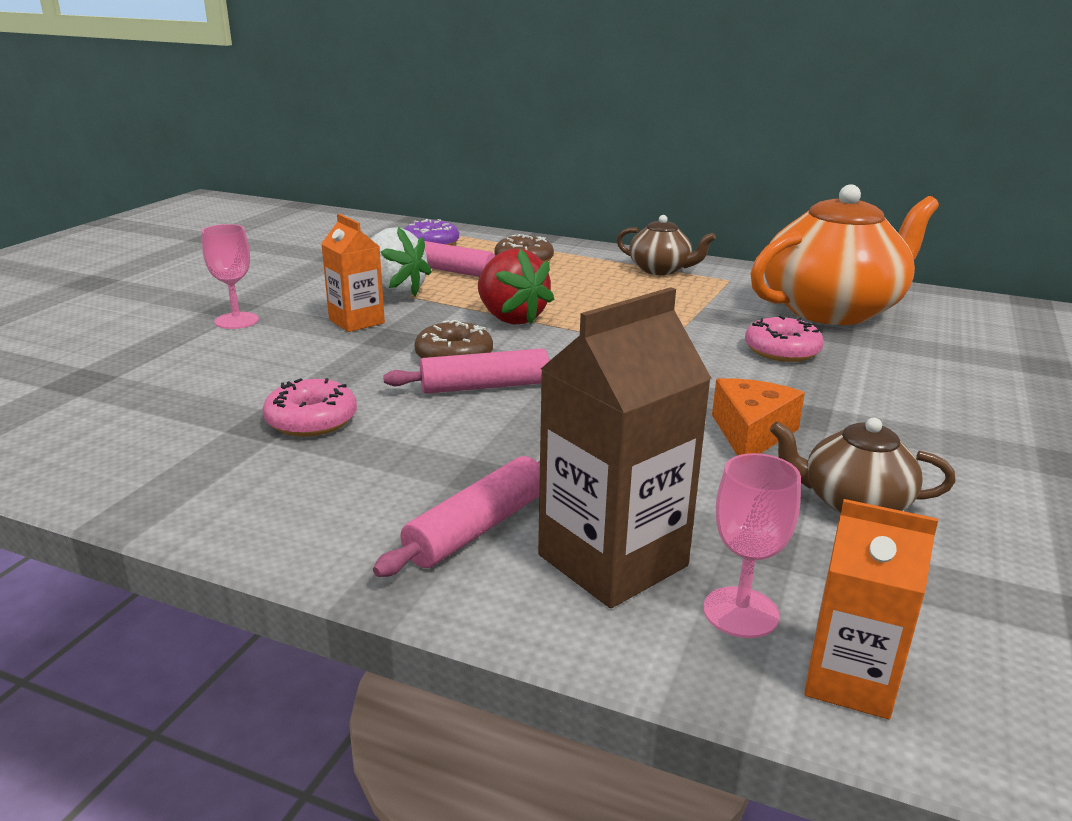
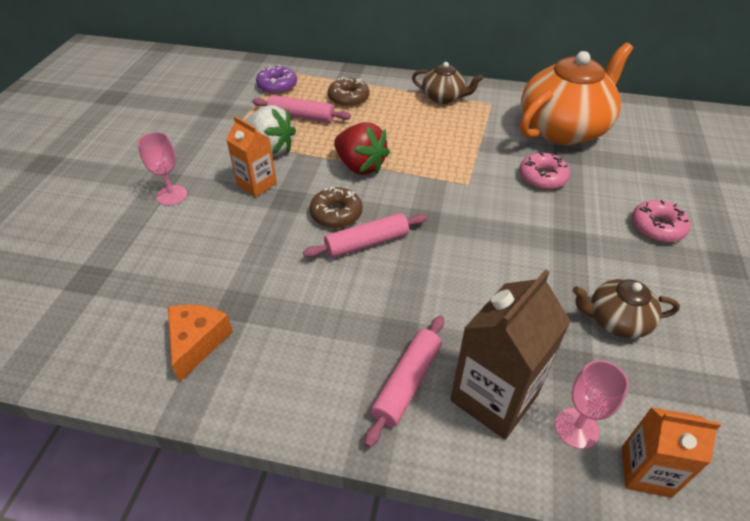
camera: 10 degrees left, 20 degrees up
pink donut [263,378,357,437] -> pink donut moved to [632,200,690,242]
orange cheese [712,378,805,456] -> orange cheese moved to [168,305,233,382]

